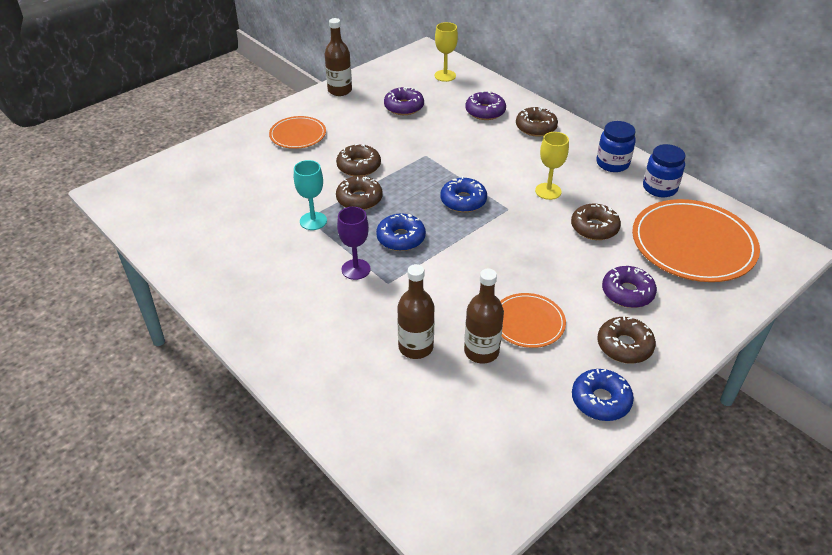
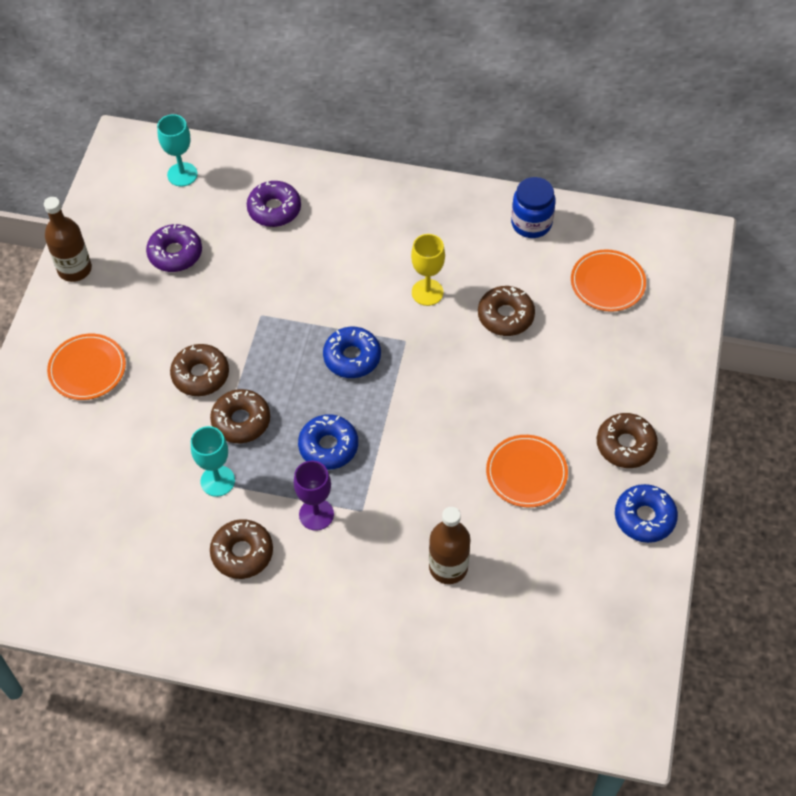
camera: 35 degrees left, 15 degrees up
yellow goblet [435,22,458,82] -> turquoise goblet [157,114,198,187]
brown bottle [464,269,504,364] -> none
brown donut [516,107,558,137] -> brown donut moved to [210,519,273,579]
blue jar [596,121,636,172] -> none
purple donut [602,266,657,308] -> none
orange plate [632,199,760,282] -> orange plate [571,249,646,312], size x0.54

